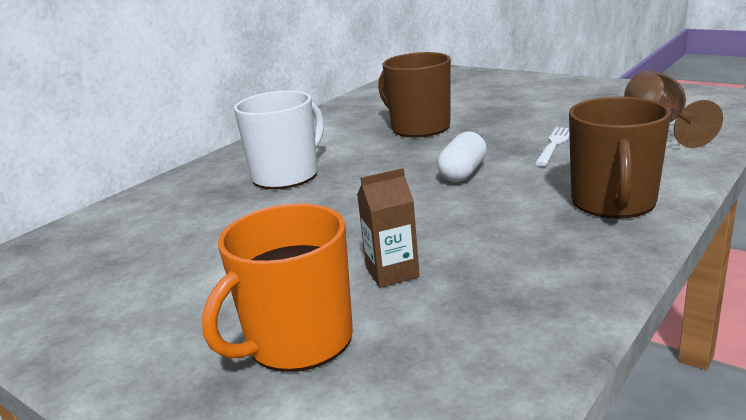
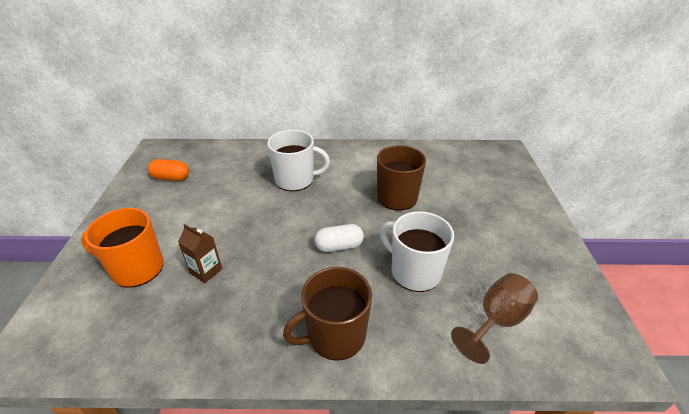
camera: 50 degrees right, 15 degrees up
white fork [535,127,569,166] -> white mug [380,211,454,292]
none -> orange capsule [148,159,189,181]

